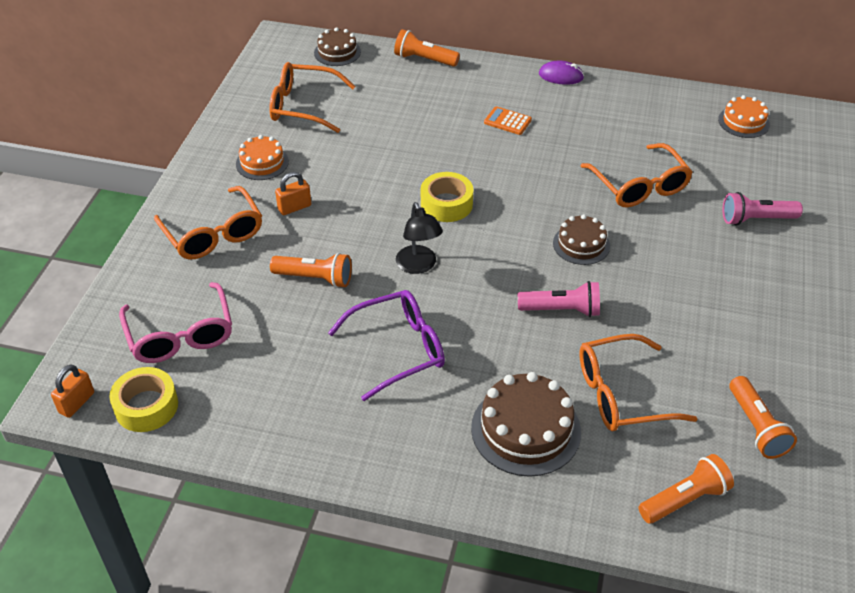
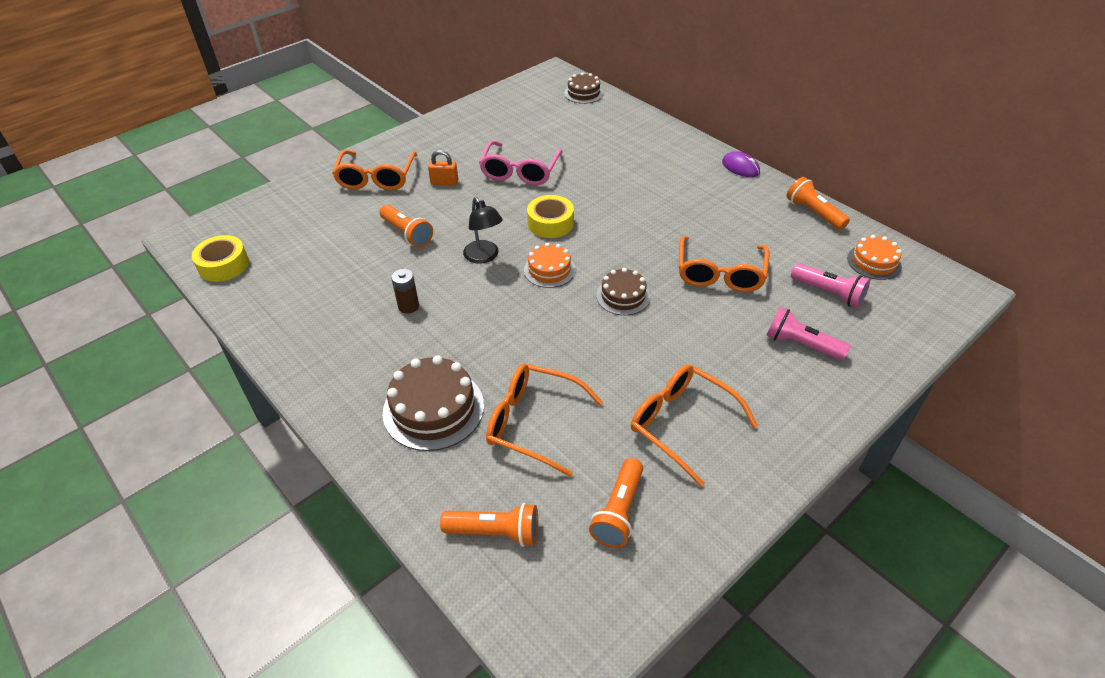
camera: 35 degrees right, 0 degrees up
orange padlock [51,365,94,418] -> none
pink glasses [119,282,232,363] -> pink glasses moved to [479,140,563,185]
orange cake [236,135,289,180] -> orange cake moved to [524,243,575,288]
orange glasses [269,62,356,133] -> orange glasses moved to [631,364,758,487]
purple glasses [328,290,445,401] -> brown battery [391,269,419,314]
orange flashlight [394,29,460,67] -> orange flashlight moved to [786,177,850,230]
black lamp [396,202,443,274] -> black lamp turned 45 degrees counterclockwise [463,197,503,264]
orange calculator [484,106,532,135] -> none
pink flashlight [518,281,600,317] -> pink flashlight moved to [791,263,870,308]

